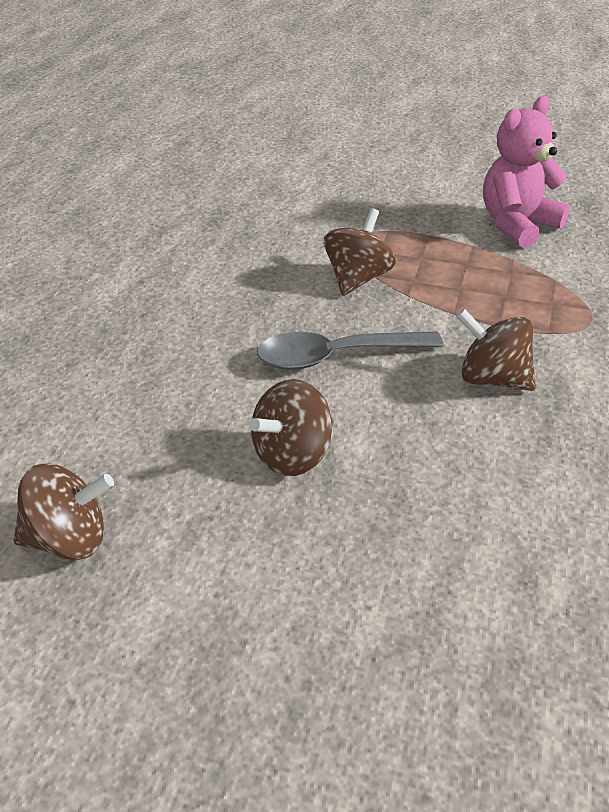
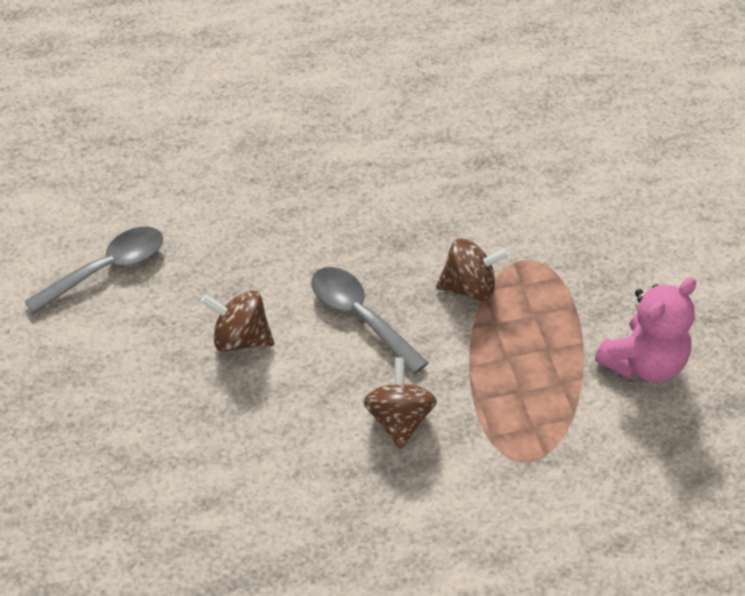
camera: 60 degrees right, 10 degrees up
brown spinning top [13,463,114,560] -> grey spoon [25,227,163,314]
pink teddy bear [483,96,570,248] -> pink teddy bear turned 120 degrees clockwise [595,278,696,382]

